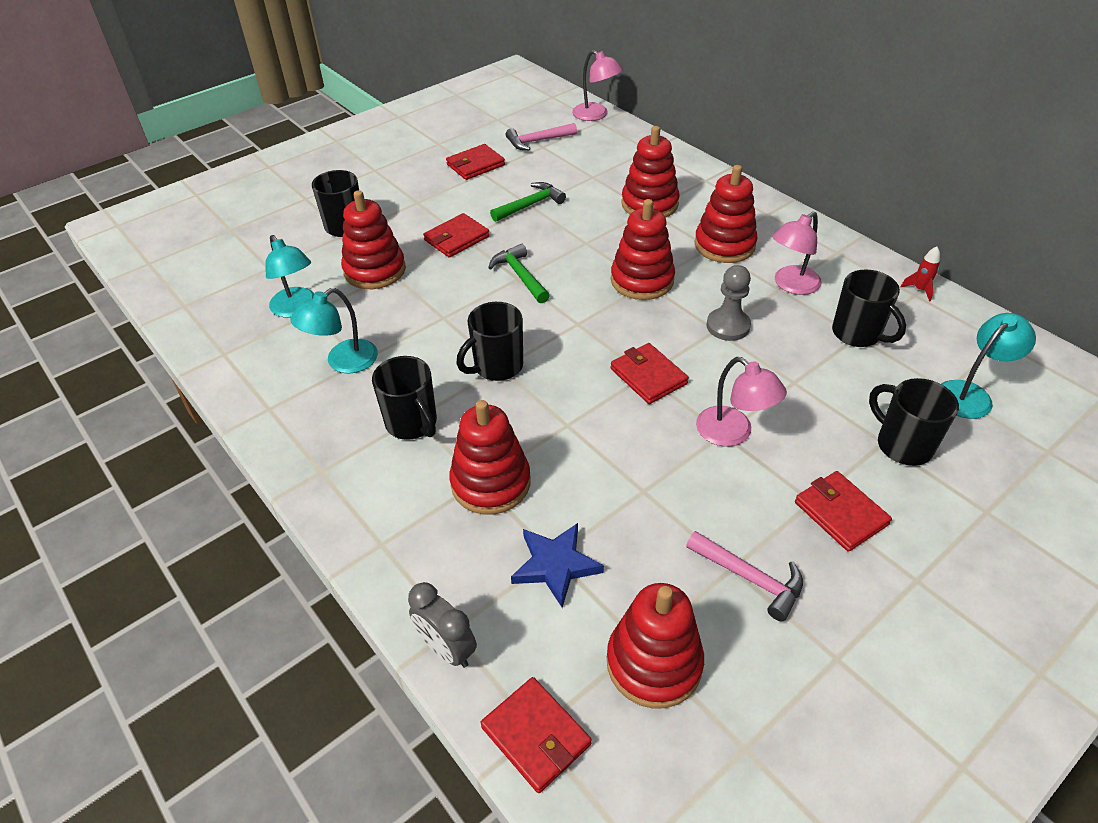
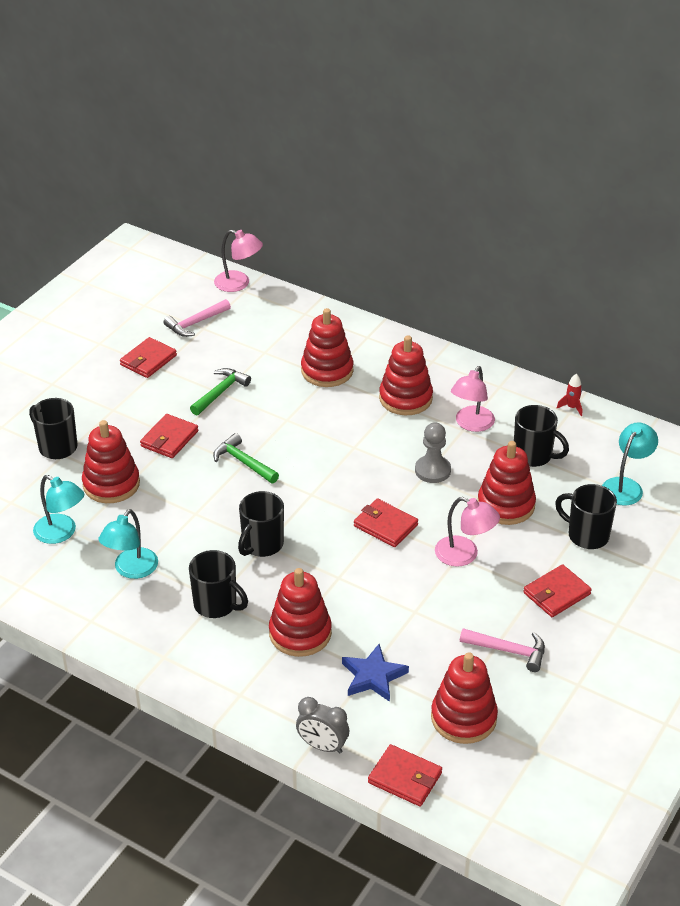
camera: 20 degrees left, 5 degrees down
red stacking toy [611,199,675,300] -> red stacking toy moved to [478,441,536,525]
red wallet [795,471,892,552] -> red wallet turned 75 degrees counterclockwise [523,564,592,617]

